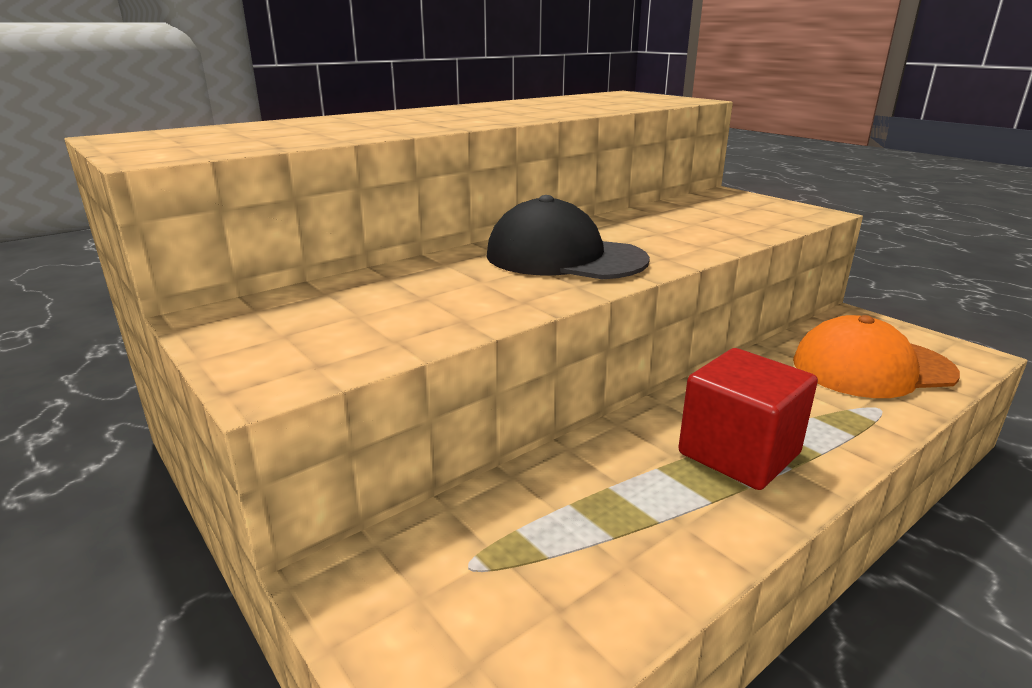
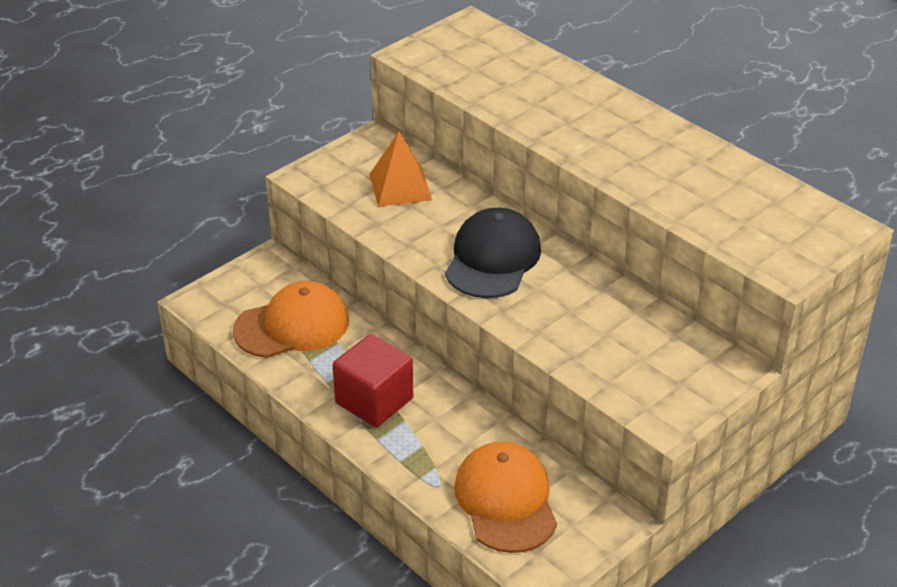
camera: 85 degrees right, 15 degrees up
none -> orange cap [233,281,349,358]
none -> orange pyramid [369,131,432,207]

